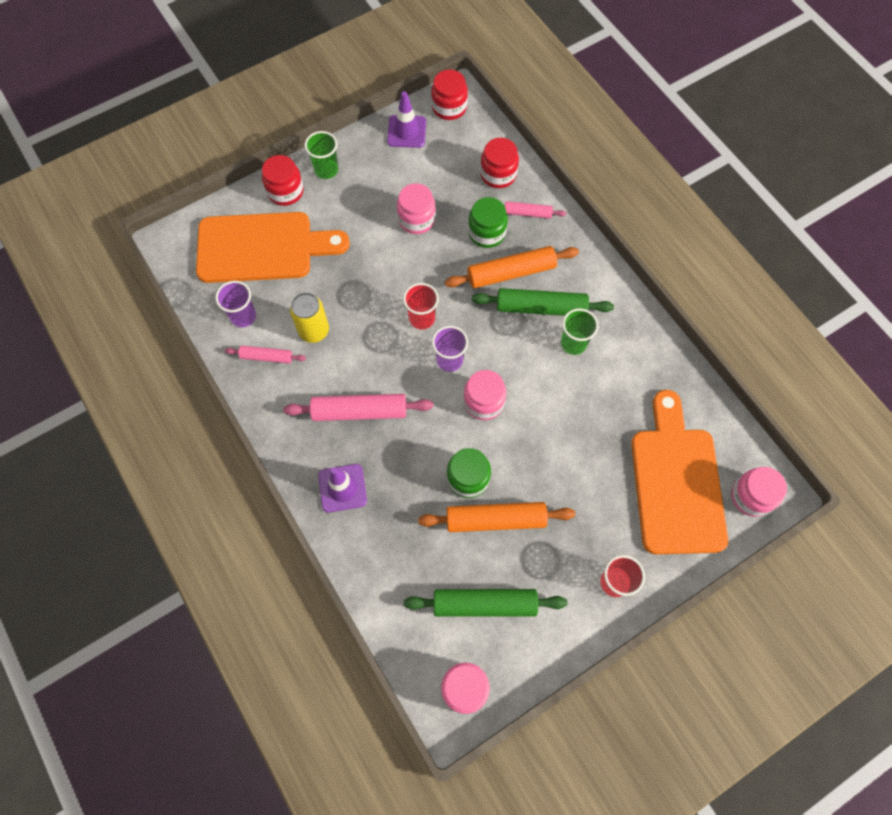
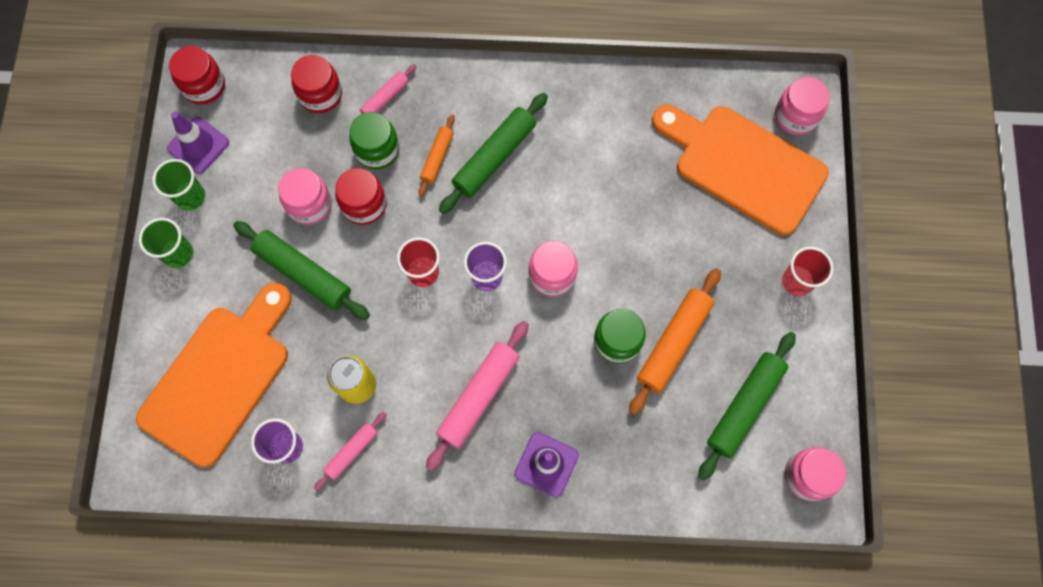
camera: 55 degrees left, 5 degrees up
red jar [262,155,304,206] -> red jar moved to [335,168,387,225]
orange rolling pin [445,246,579,288] -> orange rolling pin [418,115,455,196], size x0.56
green cup [561,308,599,355] -> green cup moved to [152,159,205,211]
none -> green rolling pin [233,221,370,320]

